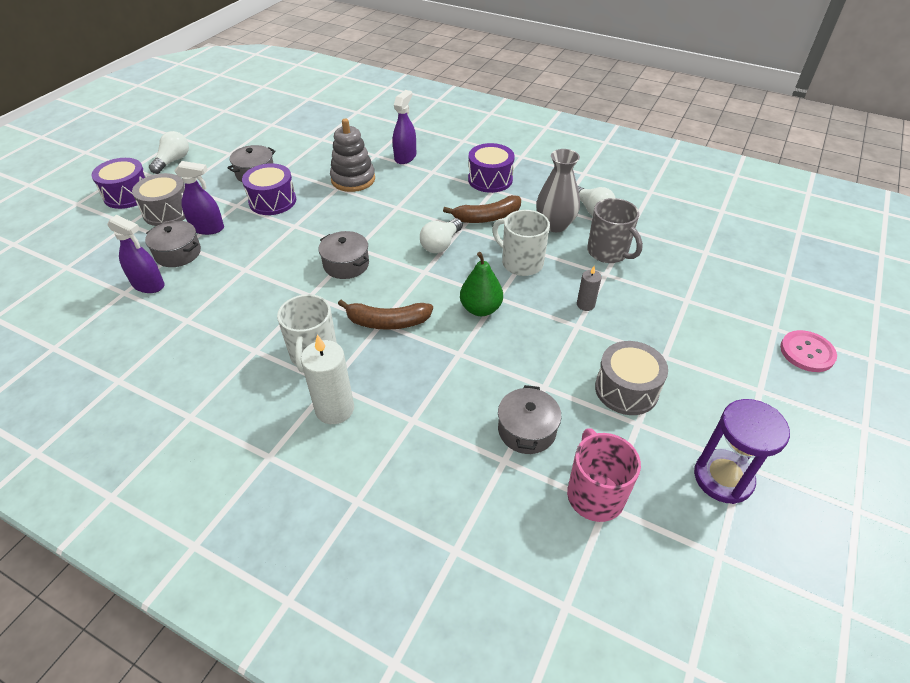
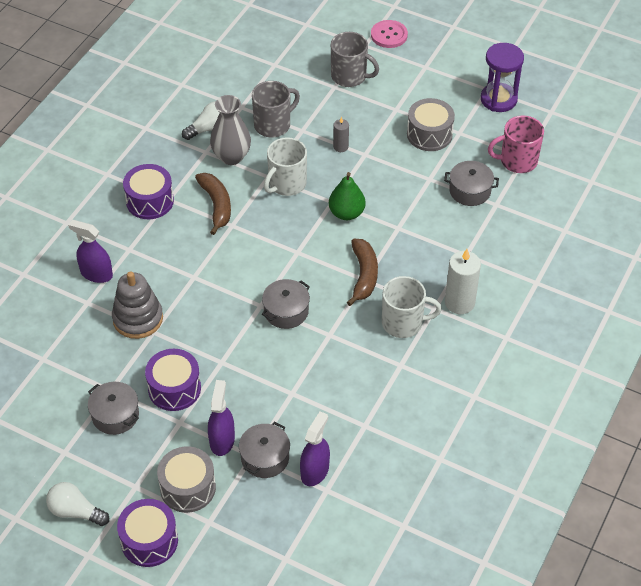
camera: 90 degrees left, 5 degrees up
white light bulb [420,218,463,253] -> none
none -> grey mug [331,32,379,87]

